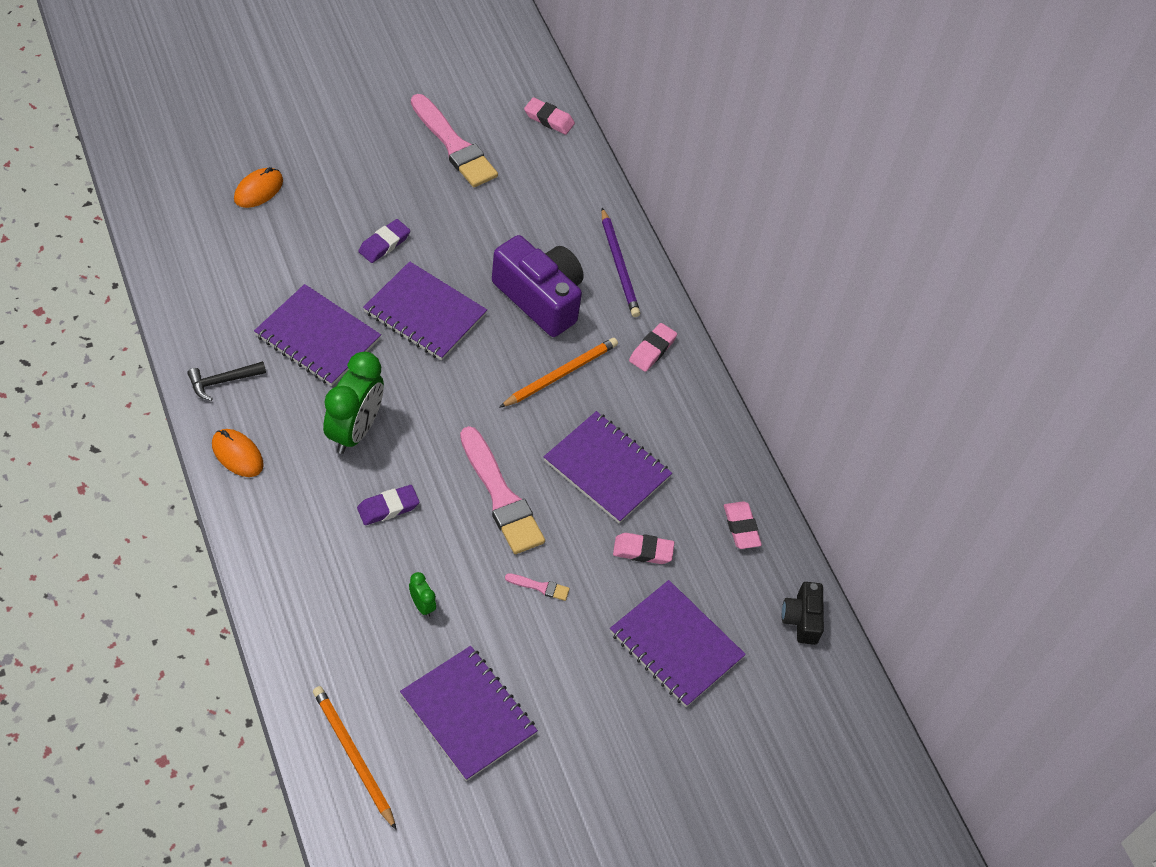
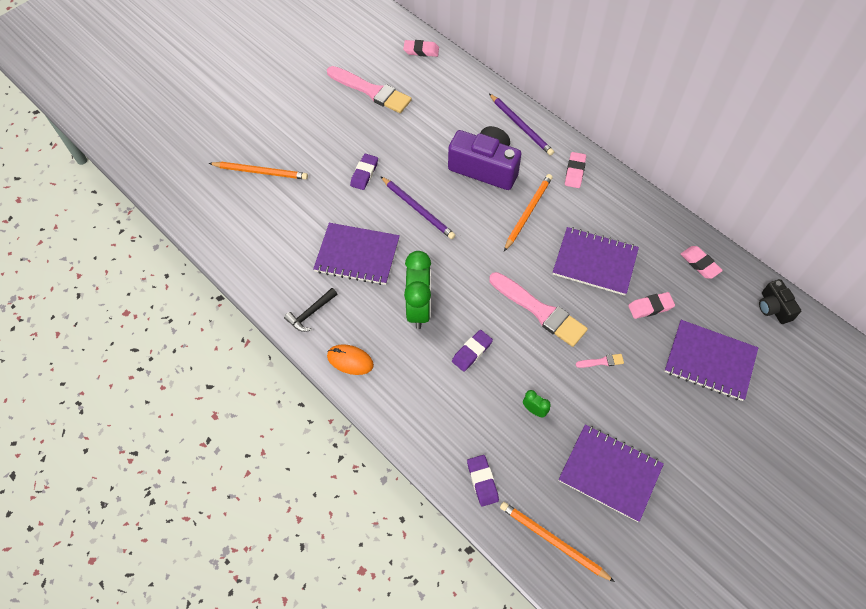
camera: 15 degrees left, 5 degrees up
orange mouse [234,167,283,208] -> orange pencil [209,162,308,180]
purple notebook [363,261,487,360] -> purple pencil [380,176,456,239]
none -> purple eraser [467,455,499,507]

